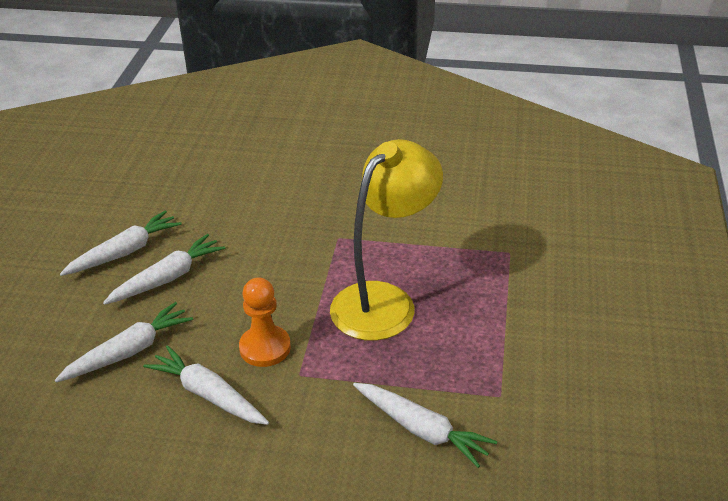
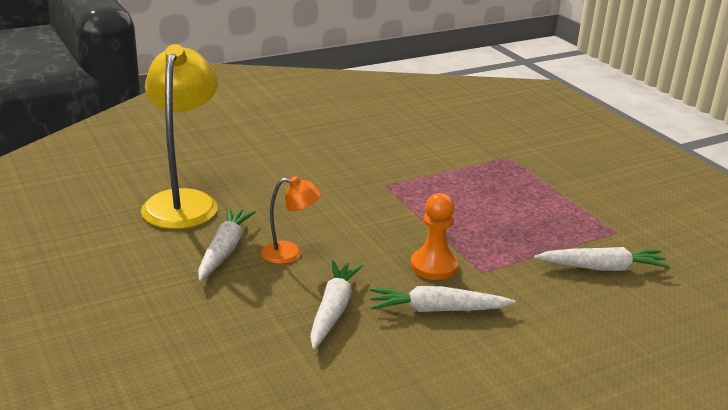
camera: 40 degrees left, 10 degrees down
white carrot [103,234,225,305] -> orange lamp [261,176,322,264]
yellow lamp [330,139,443,341] -> yellow lamp moved to [141,44,218,229]

